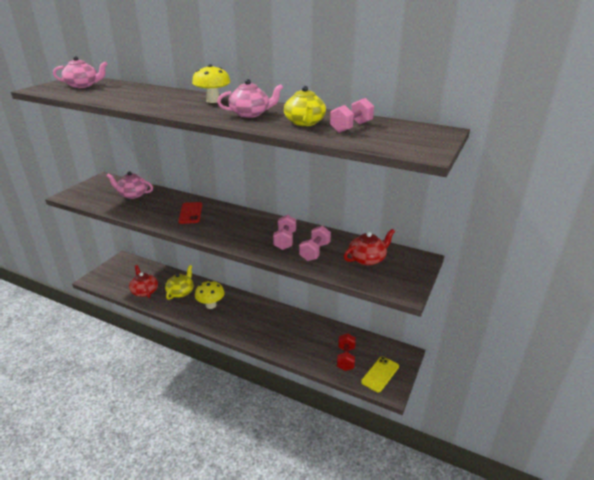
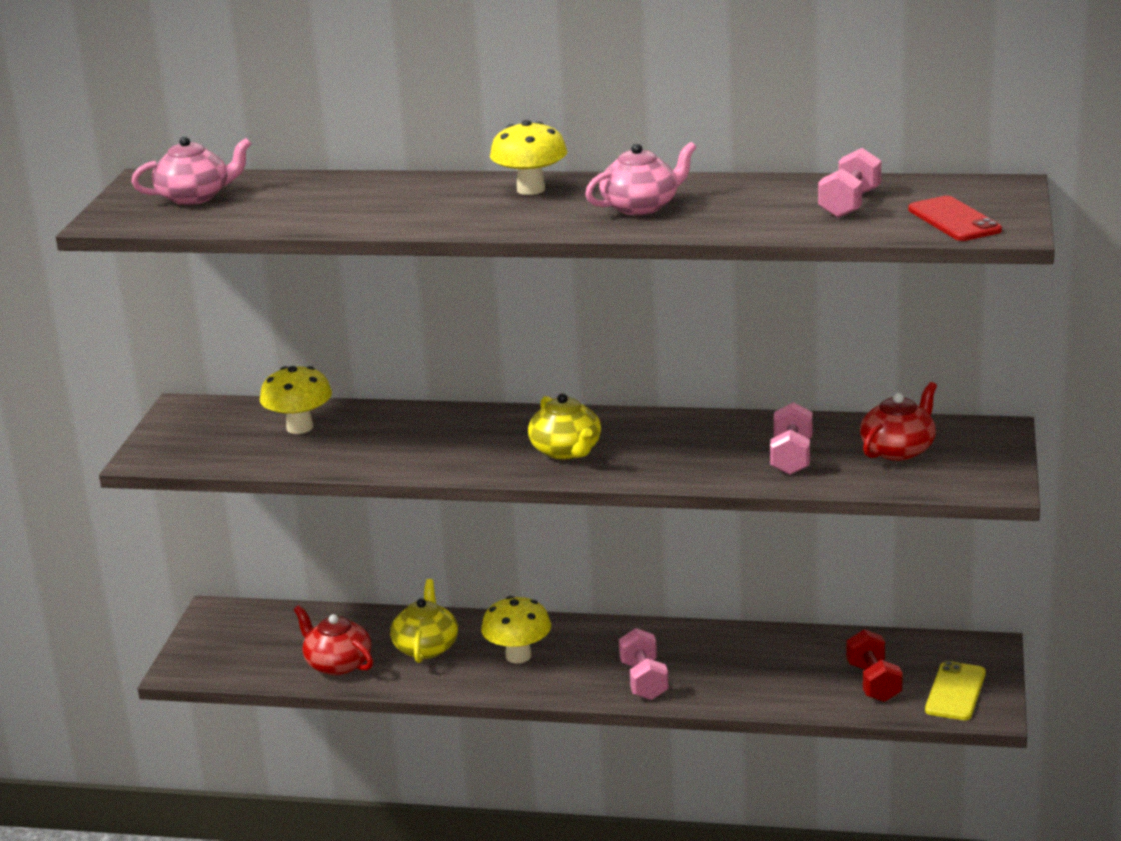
camera: 15 degrees left, 5 degrees down
pink teapot [107,171,153,199] -> yellow mushroom [260,366,332,434]
red phone [178,202,202,224] -> red phone moved to [908,196,1002,241]
pink dumbbell [273,215,296,250] -> pink dumbbell moved to [619,628,669,700]
yellow teapot [284,86,326,126] -> yellow teapot moved to [528,393,601,460]

